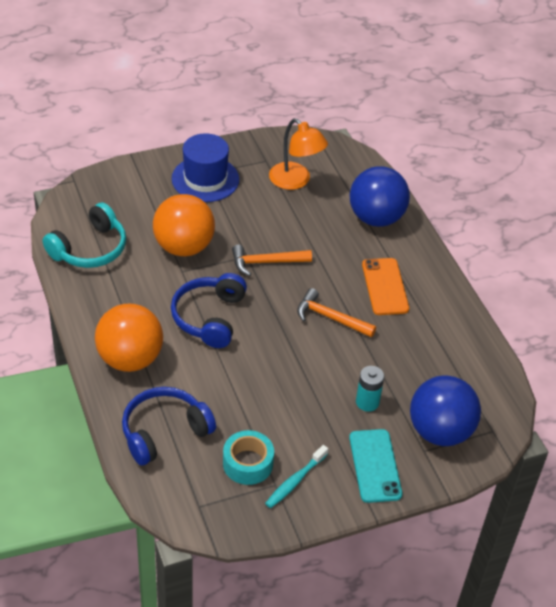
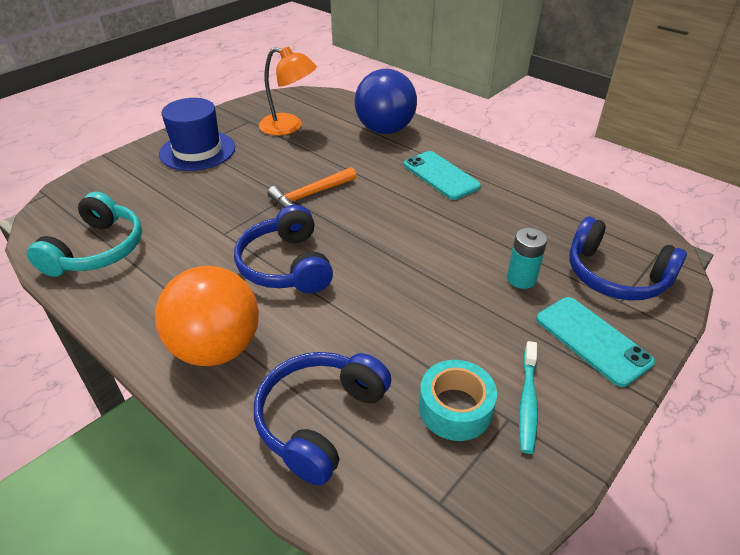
camera: 25 degrees left, 5 degrees down
orange ball [153,194,215,256] -> none
orange hammer [297,288,376,337] -> none
orange phone [362,258,409,315] -> turquoise phone [404,151,481,200]
blue ball [410,375,481,446] -> blue headphones [569,216,687,301]

